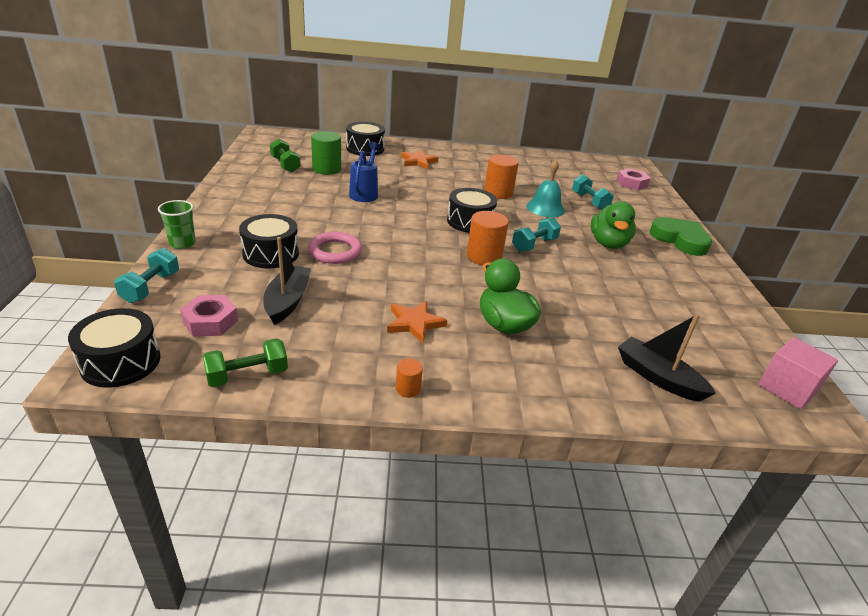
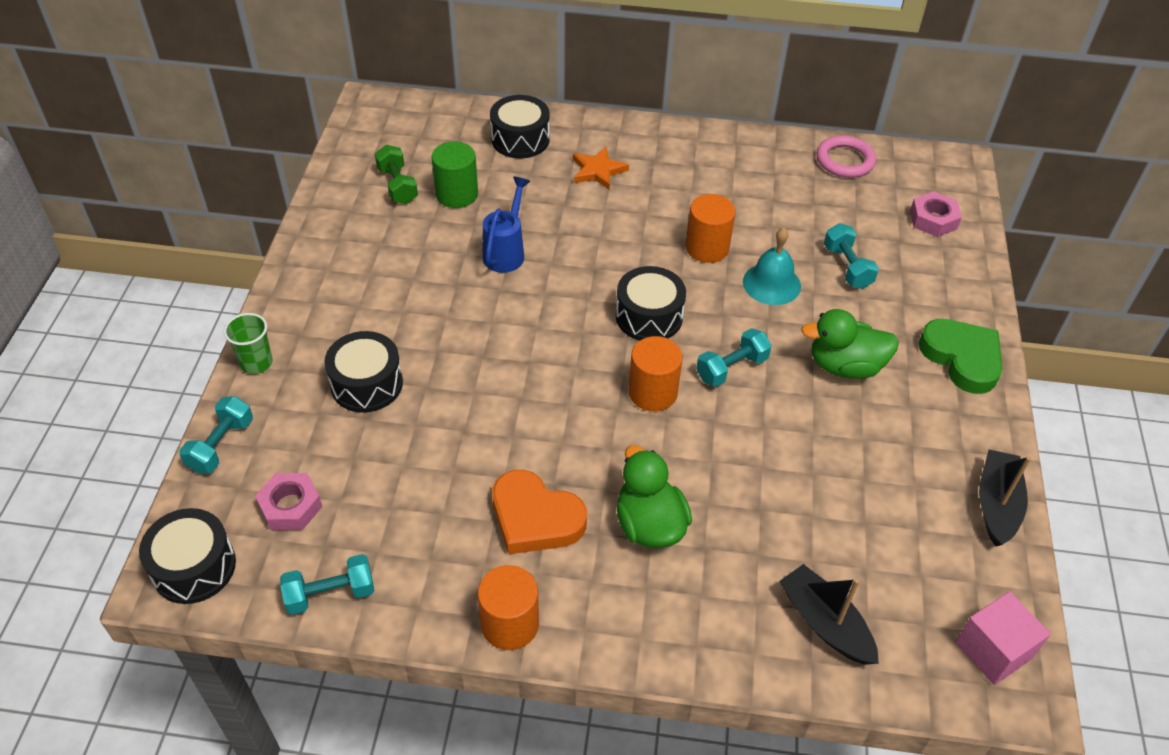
camera: 10 degrees right, 15 degrees up
green dumbbell [203,338,288,387] -> turquoise dumbbell [280,554,374,615]
black boat [264,237,311,325] -> black boat moved to [979,450,1031,546]
pink ring [308,232,362,264] -> pink ring moved to [817,135,876,178]
orange star [387,301,447,343] -> orange heart [493,470,587,555]
orange cylinder [396,359,423,398] -> orange cylinder [477,565,539,650], size x1.98
green duck [591,201,636,249] -> green duck turned 75 degrees clockwise [801,309,899,379]

